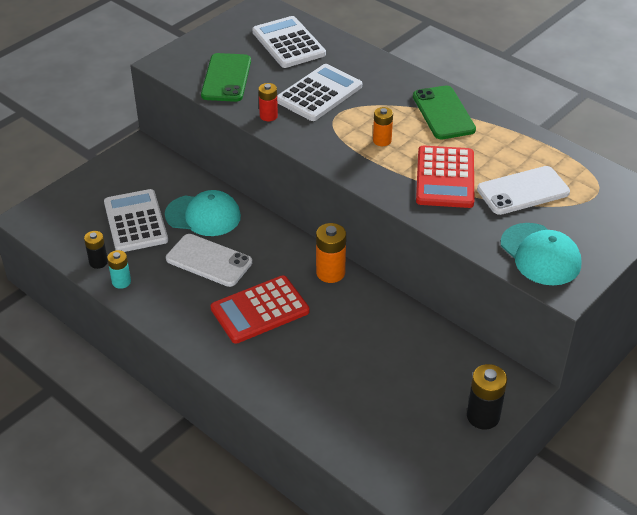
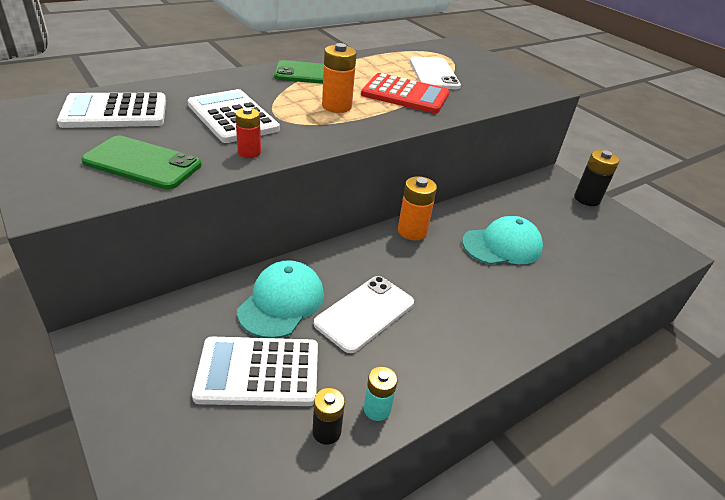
camera: 80 degrees left, 5 degrees down
red calculator [211,275,310,344] -> none
orange battery [373,107,393,146] -> orange battery [322,43,357,113], size x1.56
turquoise cap [501,223,581,285] -> turquoise cap moved to [462,216,543,265]

